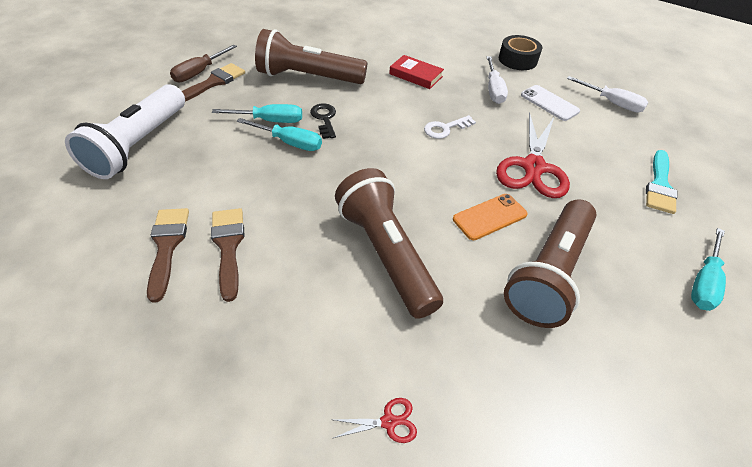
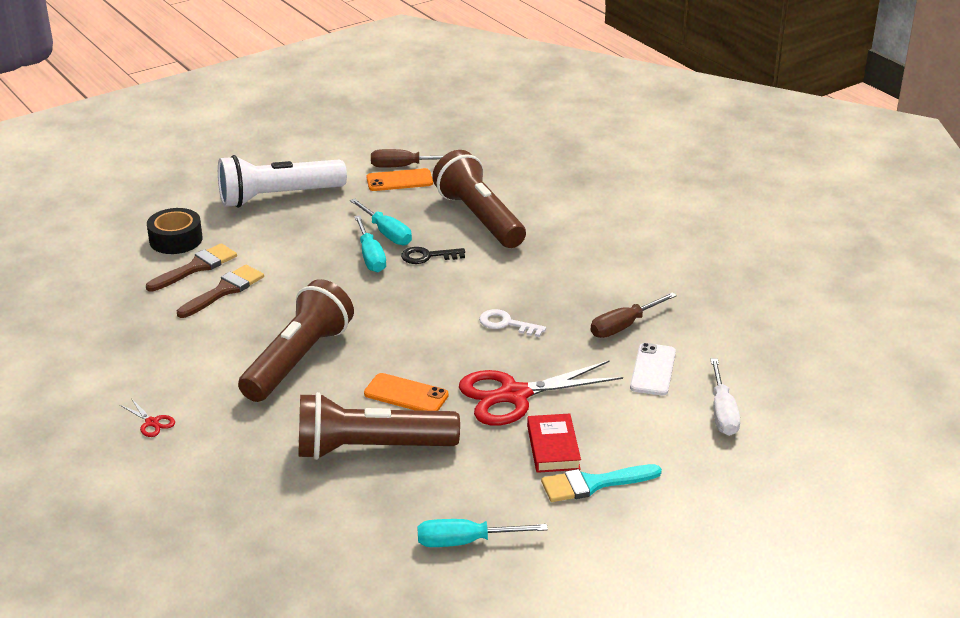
camera: 55 degrees right, 15 degrees down
brown brush [182,63,245,102] -> orange phone [367,168,433,191]
black key [310,103,336,139] -> black key turned 135 degrees counterclockwise [401,247,465,264]
red book [389,55,444,89] -> red book moved to [527,414,581,473]
white screwdriver [487,56,508,104] -> brown screwdriver [590,292,677,338]
black tape [499,35,542,70] -> black tape moved to [147,208,203,254]

